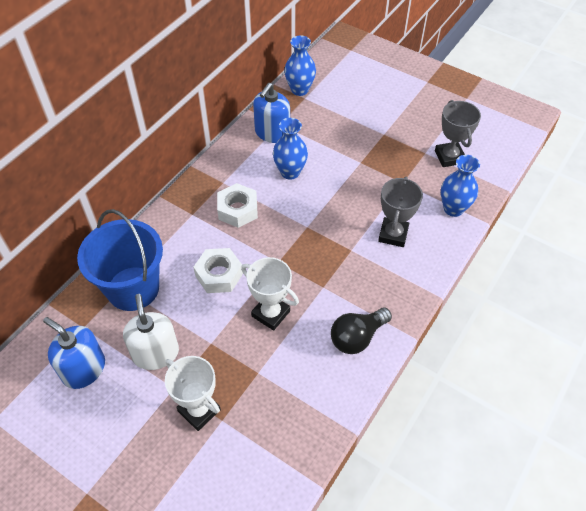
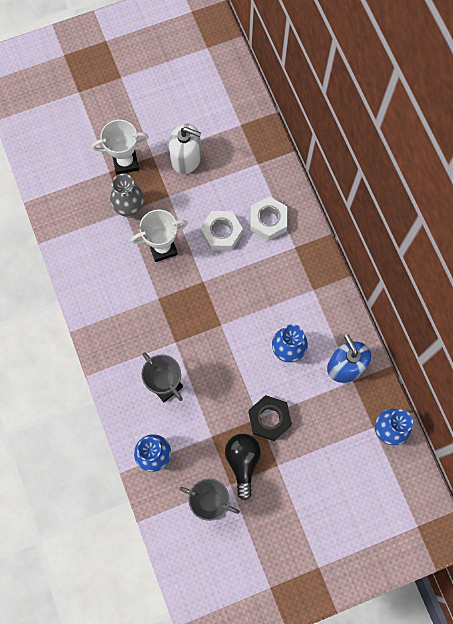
camera: 125 degrees right, 20 degrees up
blue soap dispenser [43,317,105,389] -> none
blue bucket [77,209,163,311] -> none
white nut [217,183,258,228] -> white nut moved to [250,196,287,241]
black light bulb [331,307,392,354] -> black light bulb moved to [225,434,261,500]
none -> grey vase [110,174,144,218]
none -> black nut [249,395,292,441]

